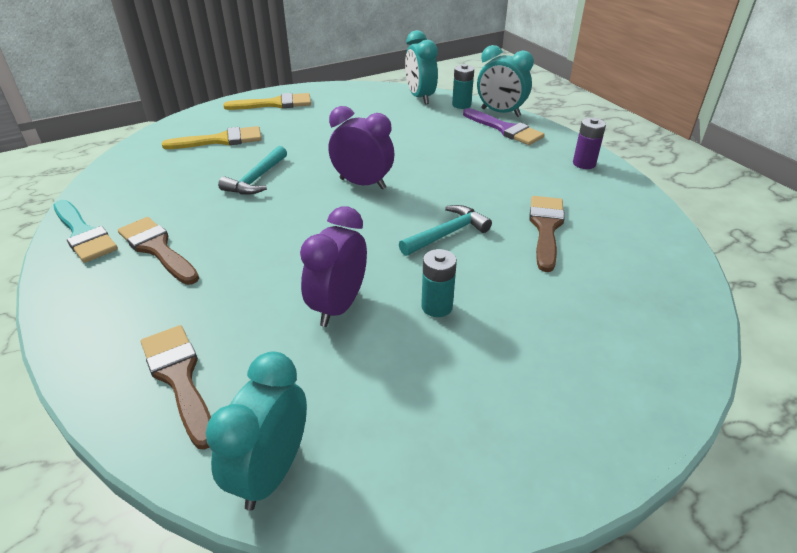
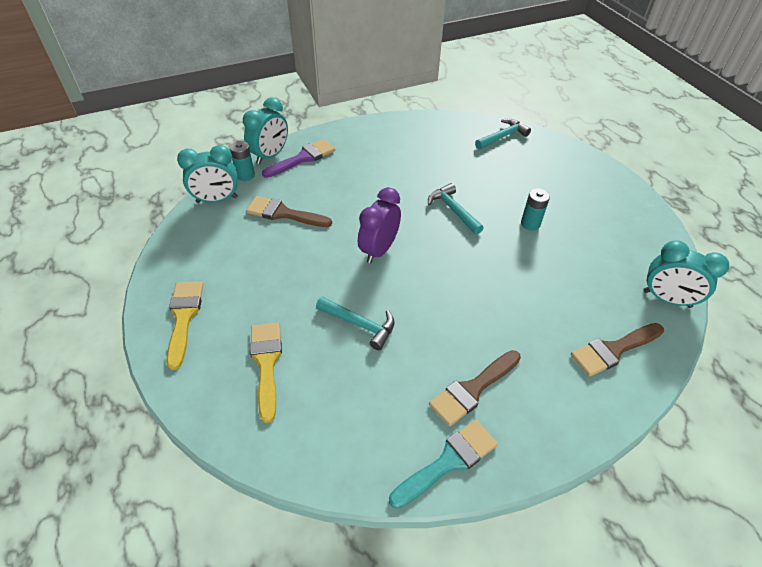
camera: 85 degrees left, 10 degrees up
purple clock [300,206,367,327] -> none
brown brush [529,196,565,272] -> brown brush moved to [246,196,332,227]
purple battery [573,118,606,169] -> none
none -> turquoise hammer [475,119,531,149]

